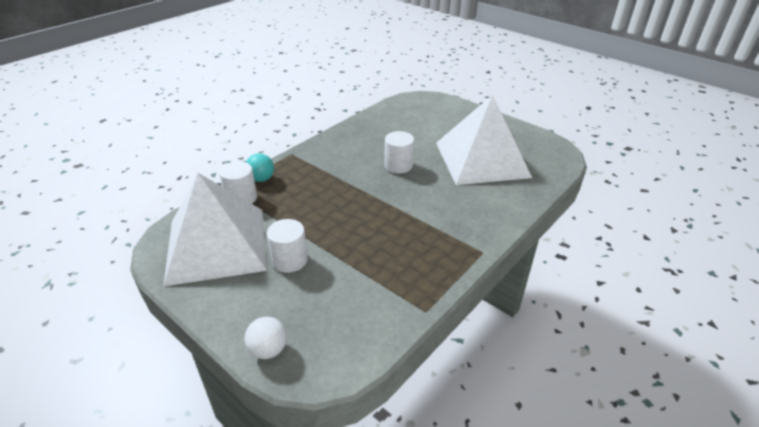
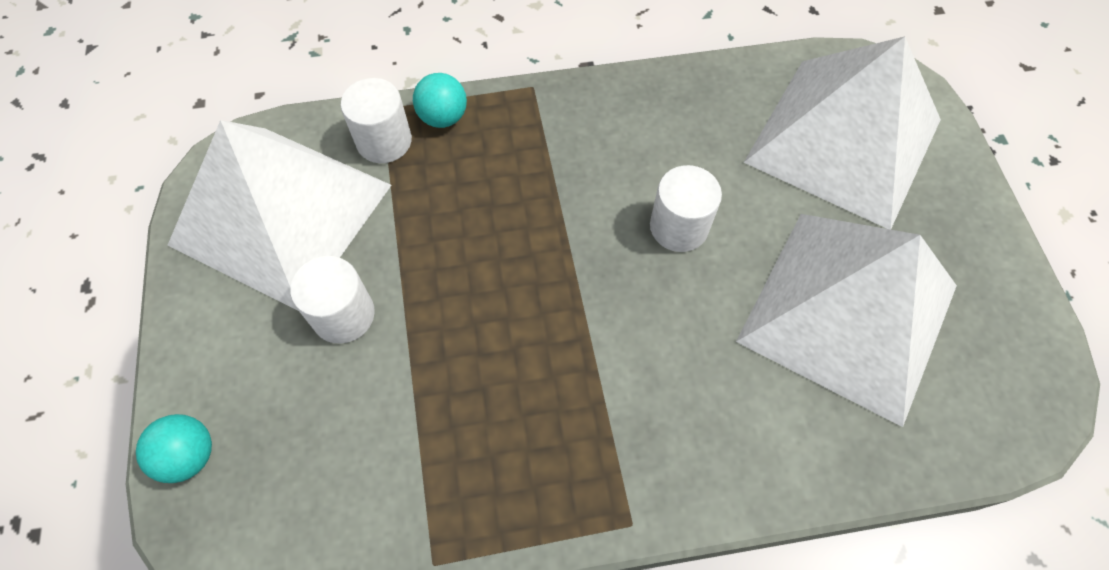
camera: 40 degrees right, 25 degrees up
white ball [244,317,287,359] -> turquoise ball [136,414,212,483]
none -> white pyramid [744,36,941,230]

